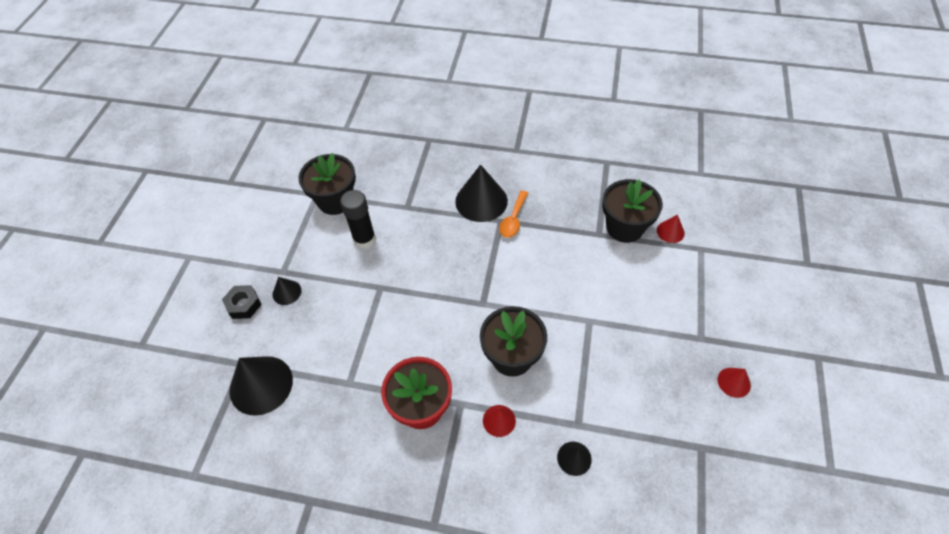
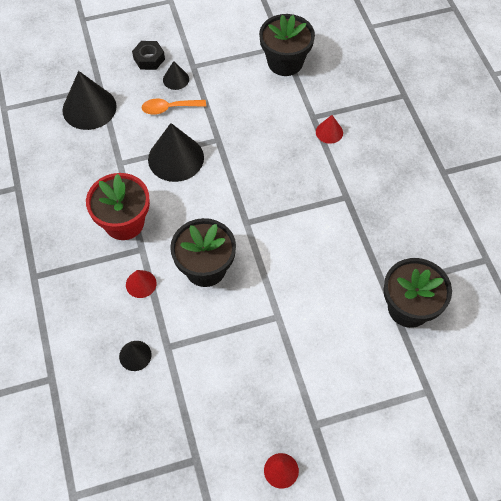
camera: 60 degrees right, 5 degrees up
black glue stick [340,190,376,249] -> none
black cone [455,165,508,222] -> black cone moved to [148,123,204,182]
orange spoon [499,190,528,238] -> orange spoon moved to [142,99,206,115]
red cone [657,215,685,243] -> red cone moved to [316,115,343,144]

